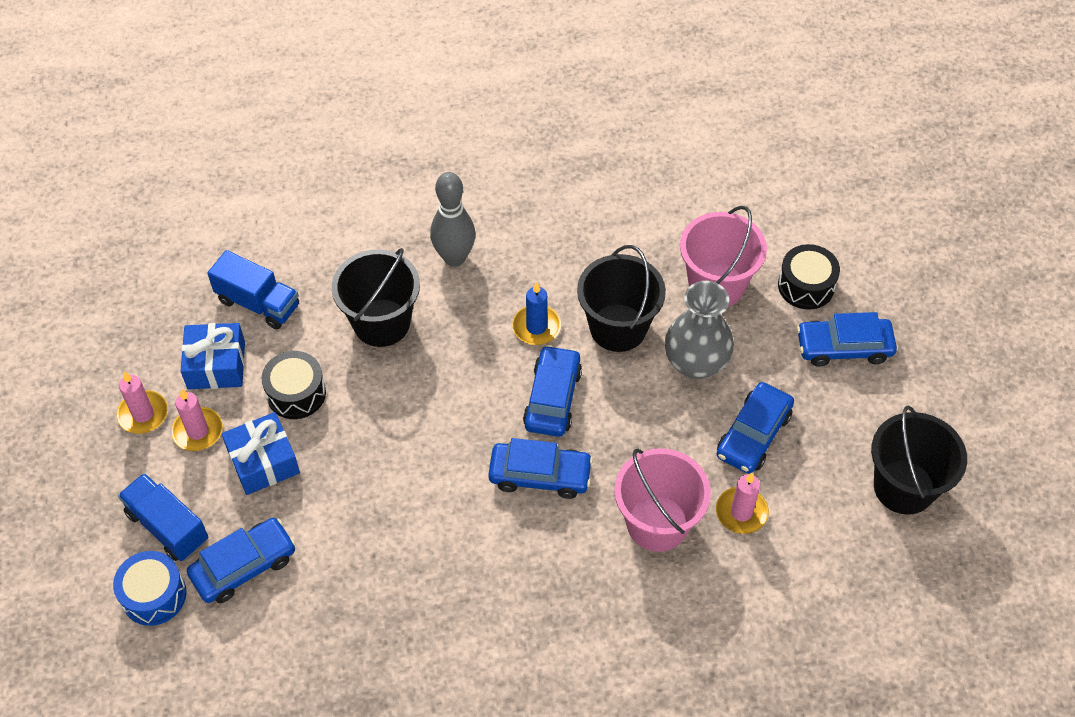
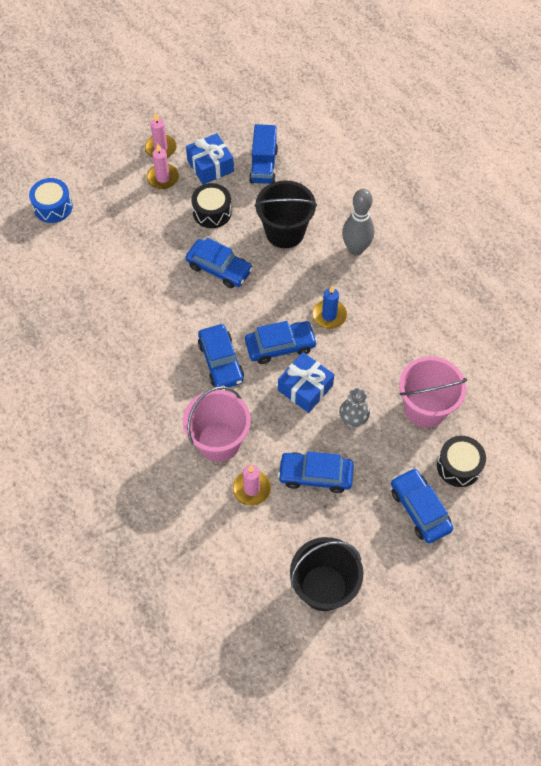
camera: 65 degrees right, 5 degrees up
blue truck [118,473,208,561] -> none
blue car [187,518,296,603] -> blue car moved to [185,237,253,288]
blue gift [222,412,300,495] -> blue gift moved to [278,352,334,413]
black bucket [577,245,666,352] -> none
grey vase [665,281,734,379] -> grey vase [339,388,370,427], size x0.60

